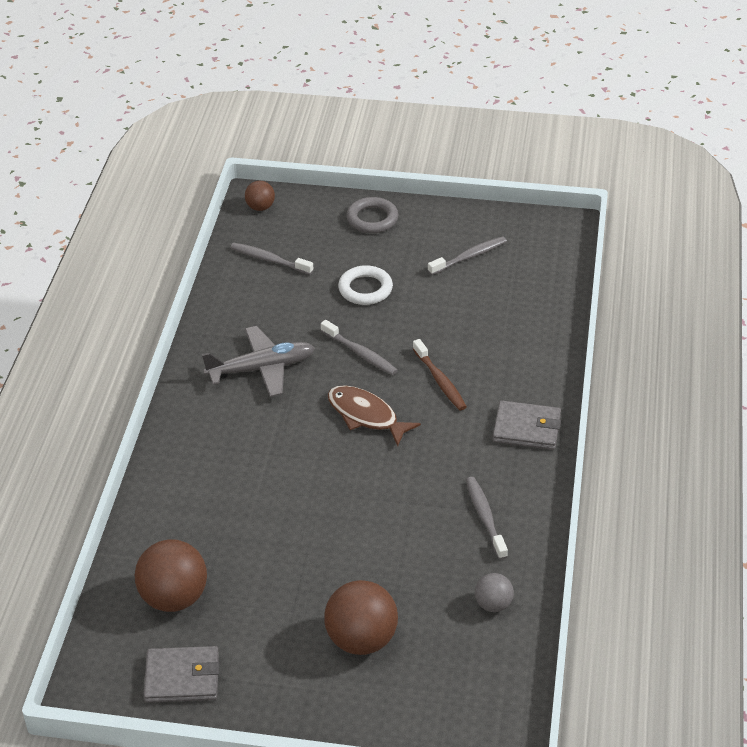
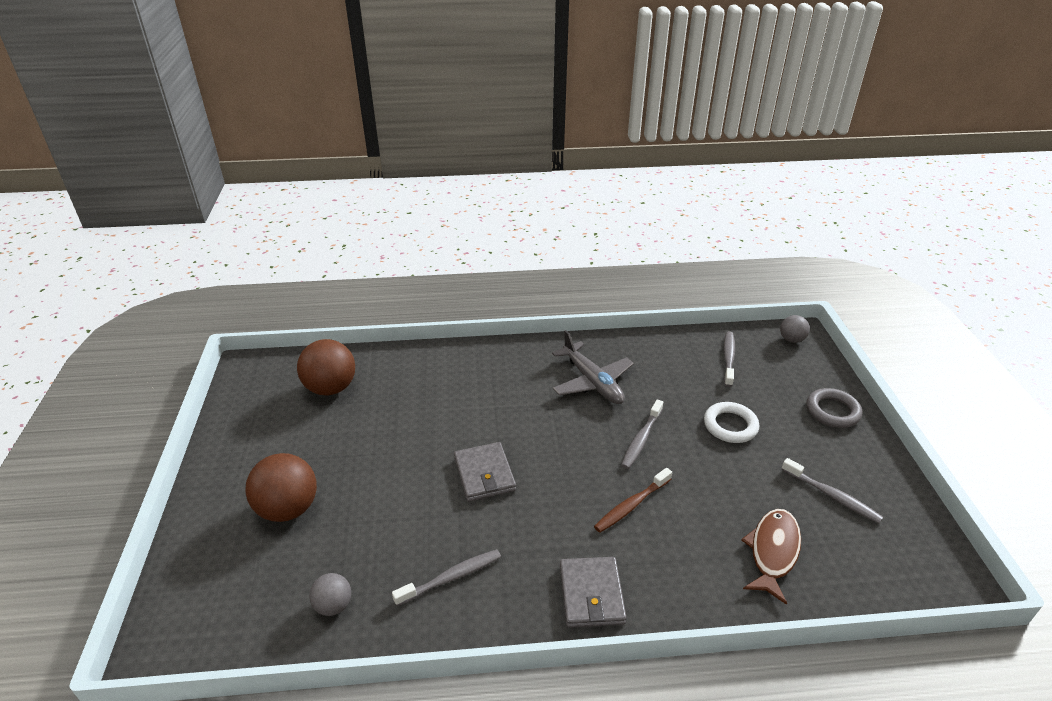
camera: 75 degrees right, 5 degrees down
grey wallet [143,646,219,703] -> grey wallet moved to [454,442,516,502]
brown ball [245,181,275,211] -> grey ball [780,315,810,343]
brown fish [328,385,421,446] -> brown fish moved to [741,509,801,605]

